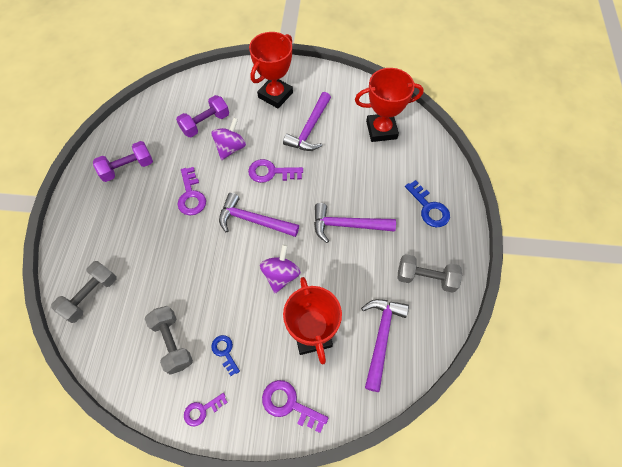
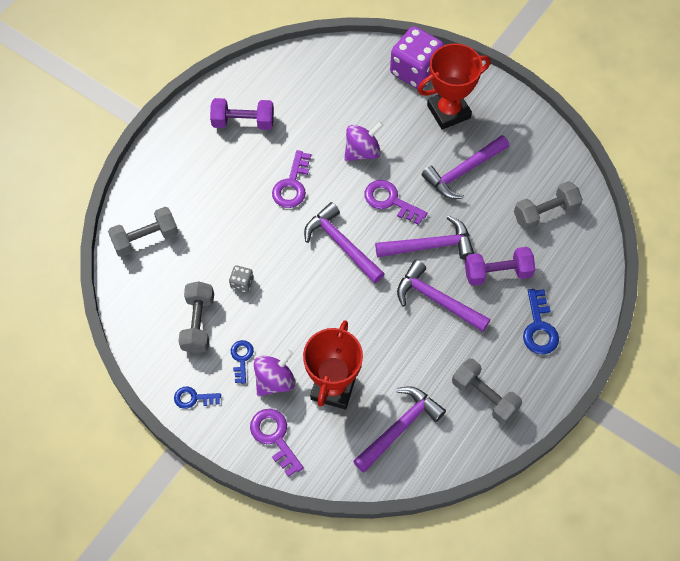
camera: 30 degrees right, 0 degrees up
purple dumbbell [176,95,229,137] -> purple dumbbell moved to [465,247,535,286]
purple key [184,393,228,427] -> blue key [174,387,221,409]
purple spinning top [260,245,300,293] -> purple spinning top moved to [254,350,295,397]
red trophy [355,68,424,142] -> grey dumbbell [514,181,583,231]
none -> grey dice [229,265,253,292]
none -> purple hammer [375,215,474,260]
none -> purple dice [390,26,444,89]

